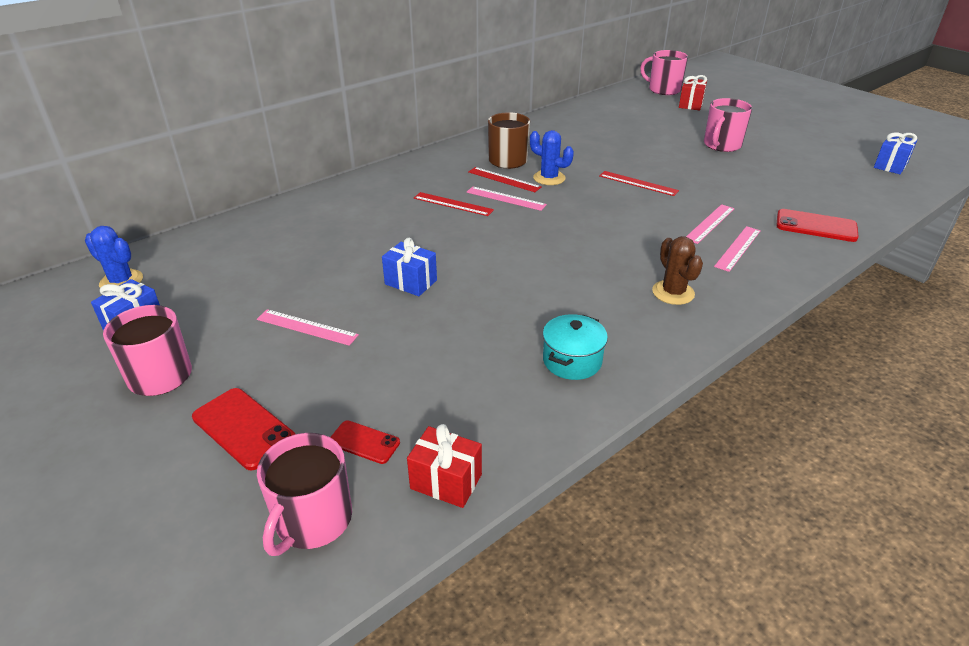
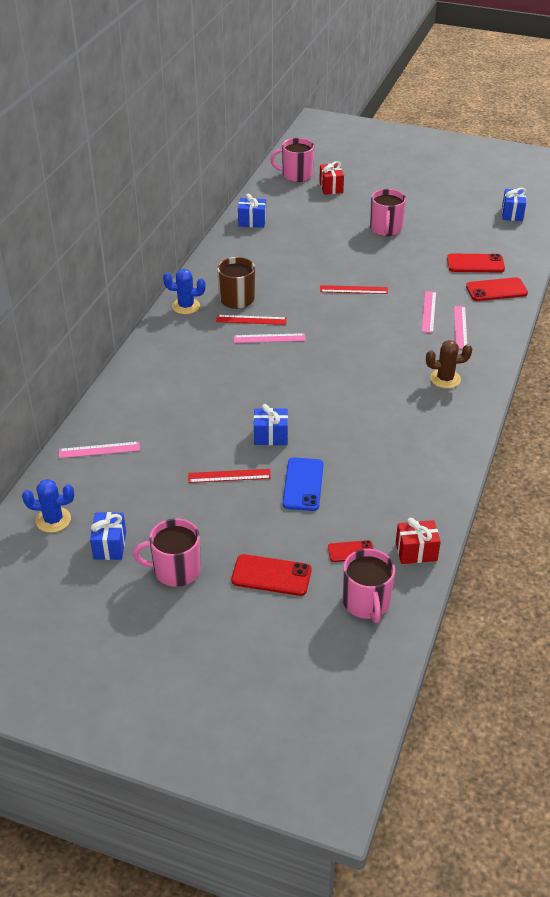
camera: 30 degrees left, 5 degrees up
pink ruler [257,309,359,346] -> pink ruler moved to [59,442,140,458]
red ruler [414,192,494,216] -> red ruler moved to [188,469,271,483]
blue cactus [530,130,574,185] -> blue cactus moved to [163,269,206,314]
turquoise pot [543,314,608,380] -> none
brown cactus [652,236,703,305] -> brown cactus turned 45 degrees counterclockwise [426,340,472,388]
none -> blue gift [238,194,266,228]
none -> blue phone [282,457,324,511]
none -> red phone [447,254,505,273]

